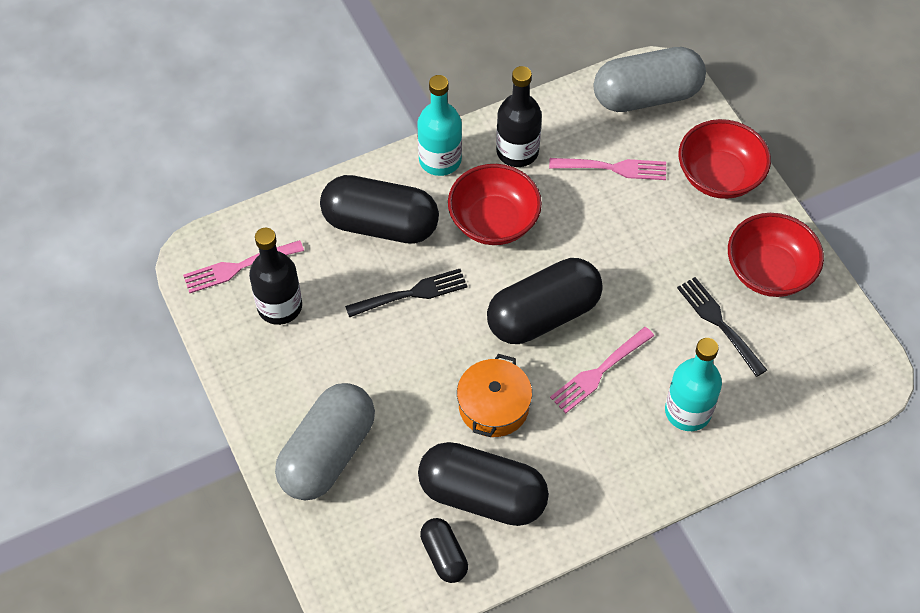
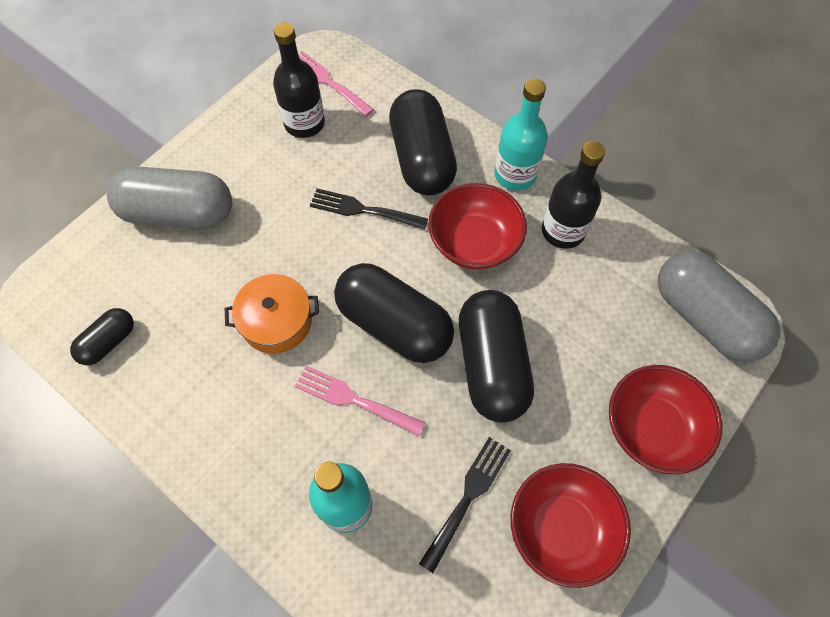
camera: 65 degrees right, 5 degrees up
black fork [345,269,467,317] -> black fork turned 150 degrees clockwise [310,188,428,230]
black capsule [418,442,549,526] -> black capsule moved to [459,290,534,423]
pink fork [549,158,666,180] -> none

